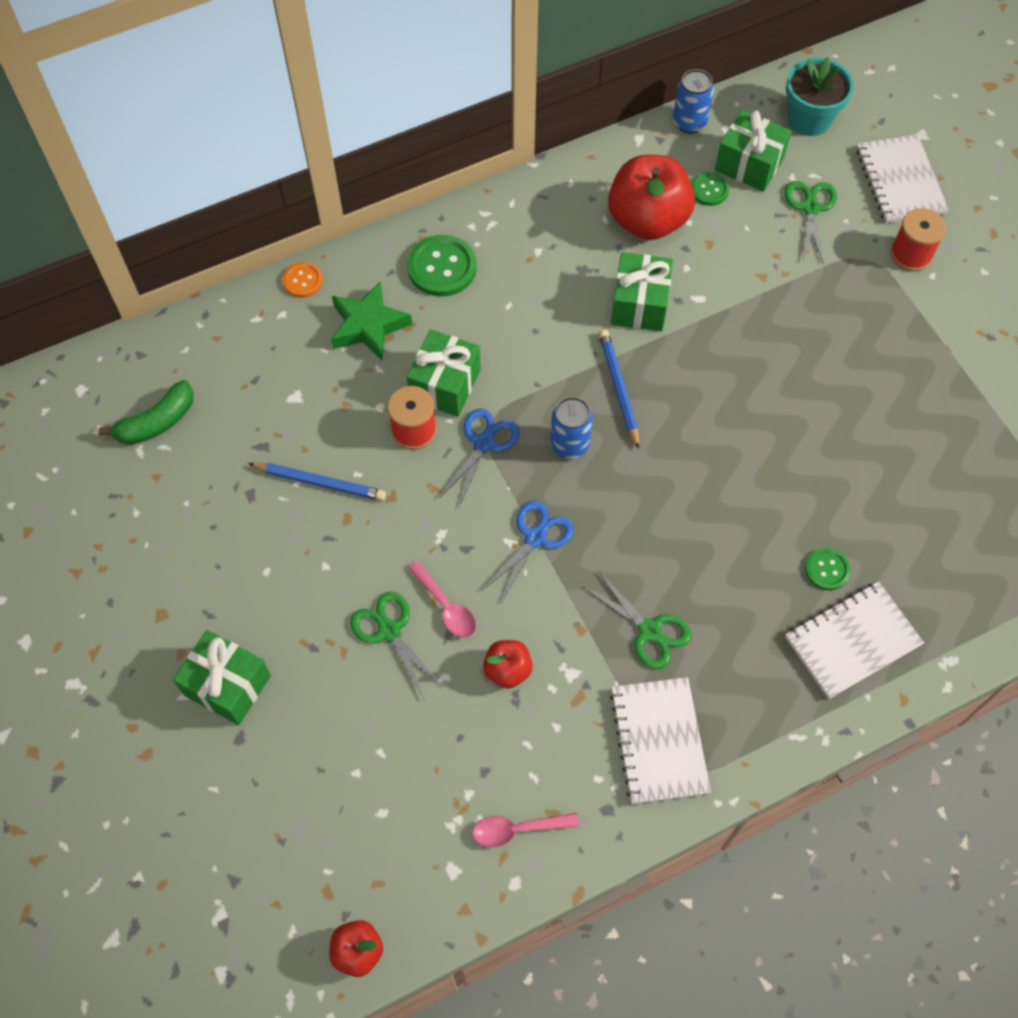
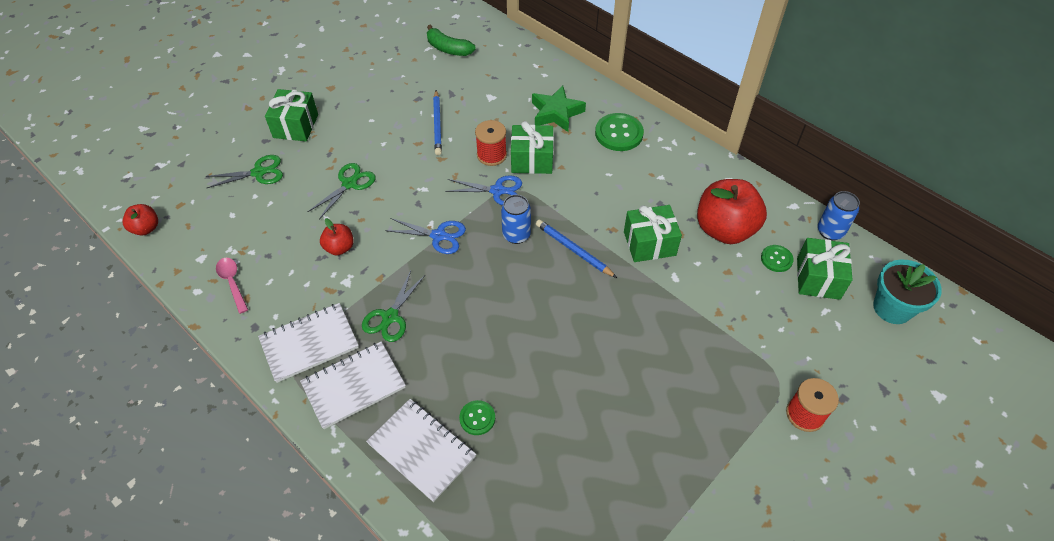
camera: 70 degrees right, 10 degrees down
orange button [282,262,323,298] -> none
pink spoon [408,561,476,638] -> none
blue pencil [599,330,639,449] -> blue pencil turned 105 degrees counterclockwise [536,220,617,278]
green scissors [784,181,837,263] -> green scissors moved to [206,155,283,188]
white notebook [856,134,949,223] -> white notebook moved to [300,342,406,429]

